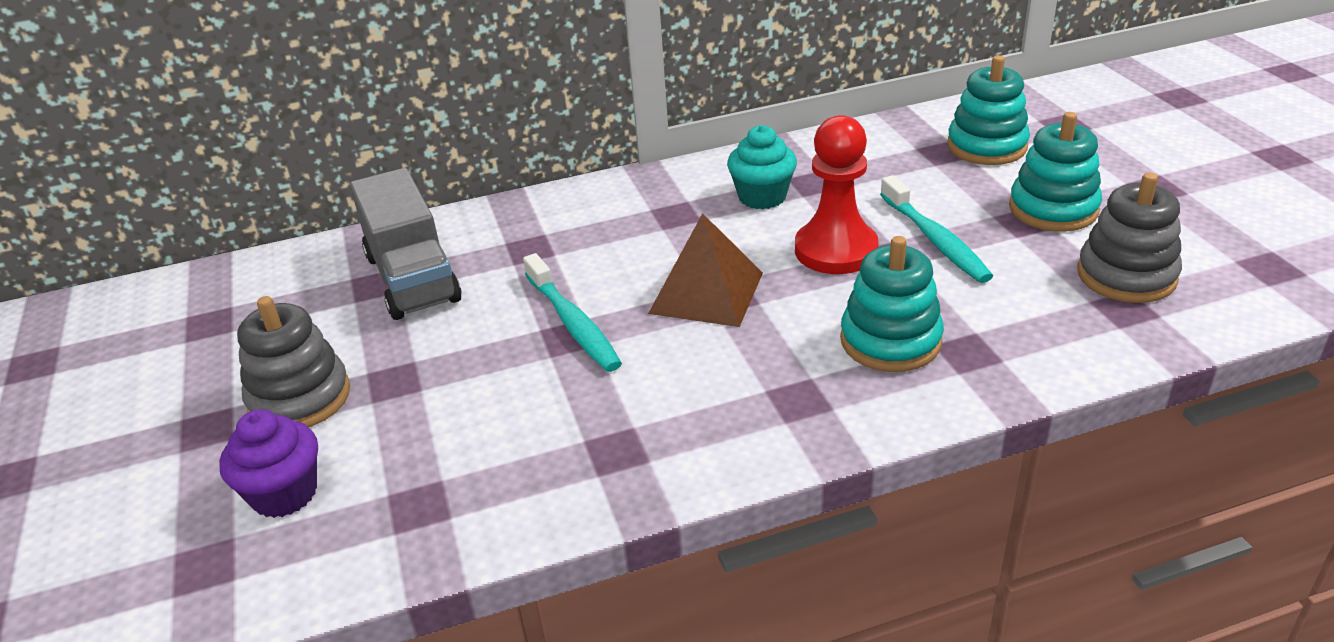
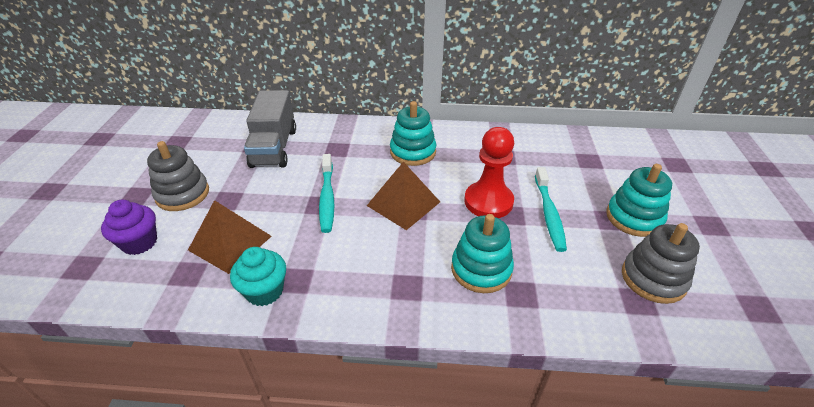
camera: 20 degrees right, 5 degrees up
turquoise cupcake [727,125,797,210] -> turquoise cupcake moved to [230,247,286,306]
turquoise stacking toy [947,55,1030,165] -> turquoise stacking toy moved to [390,101,437,166]
none -> brown pyramid [188,200,272,274]

